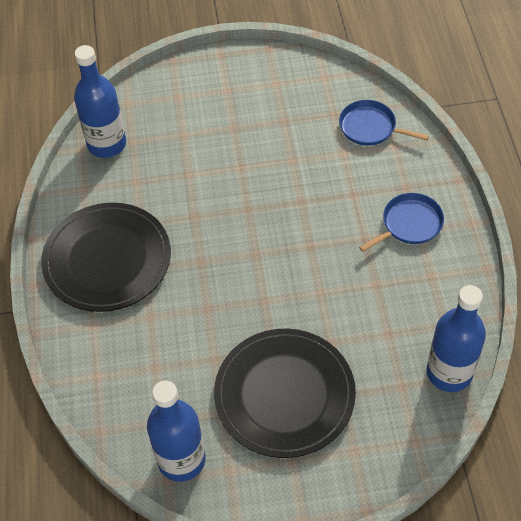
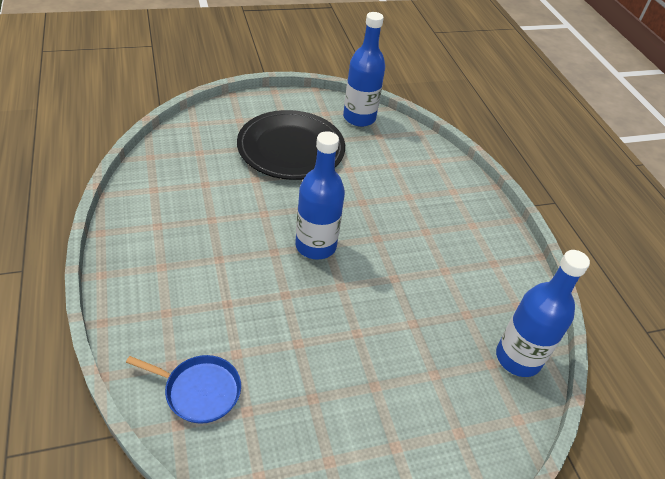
camera: 165 degrees right, 10 degrees down
black plate [41,203,171,312] -> none
blue pan [359,193,444,252] -> none
blue bottle [427,285,486,392] -> blue bottle moved to [295,131,345,260]

